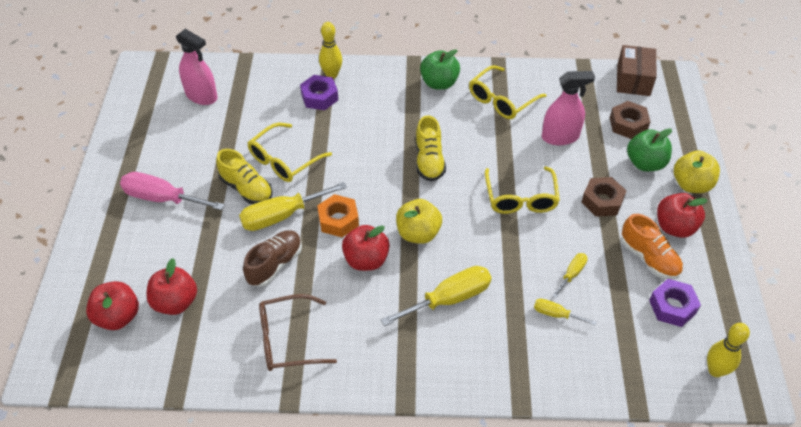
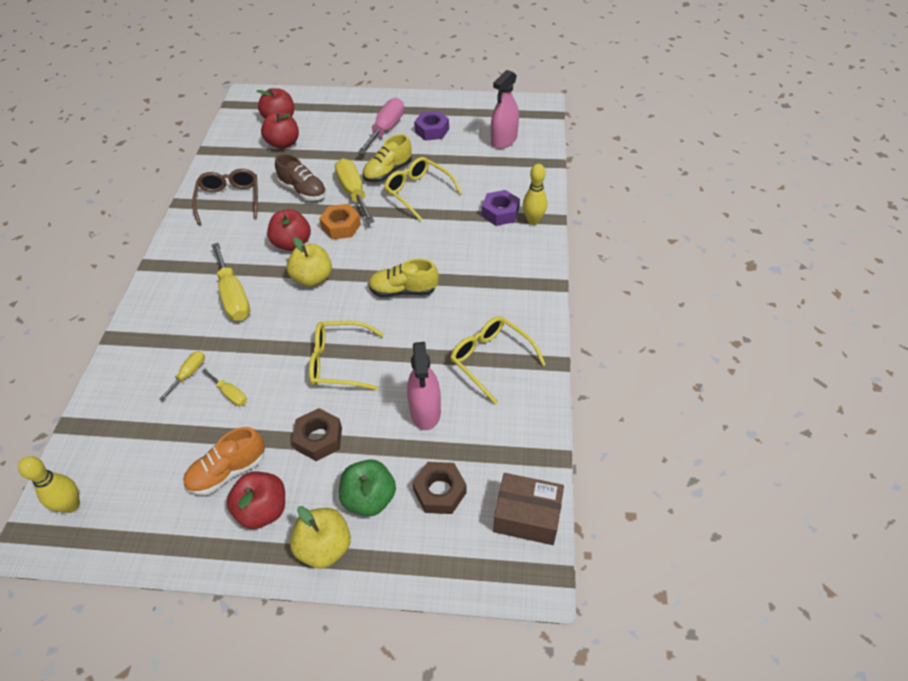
camera: 95 degrees right, 0 degrees up
green apple [420,49,460,90] -> none
purple nut [649,279,701,327] -> purple nut moved to [414,111,449,141]

